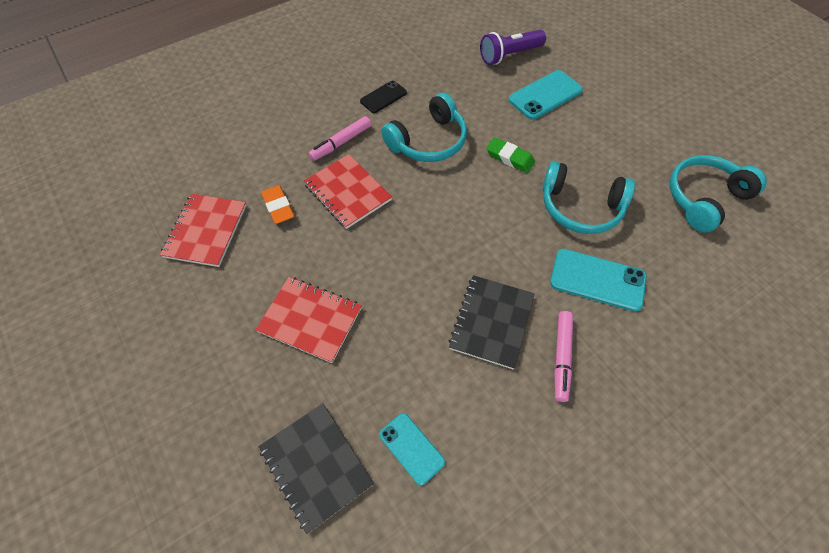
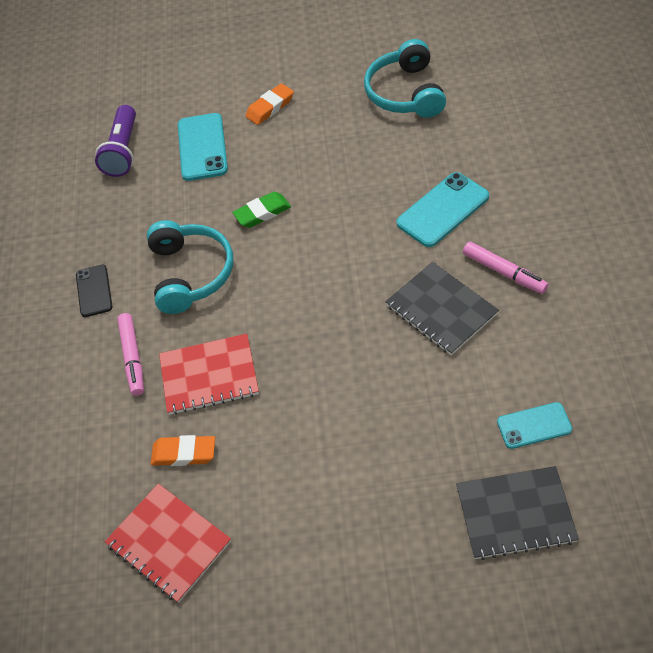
camera: 55 degrees left, 5 degrees down
red notebook [255,277,362,363] -> none
turquoise headphones [542,161,635,234] -> none
none -> orange eraser [245,83,294,125]

